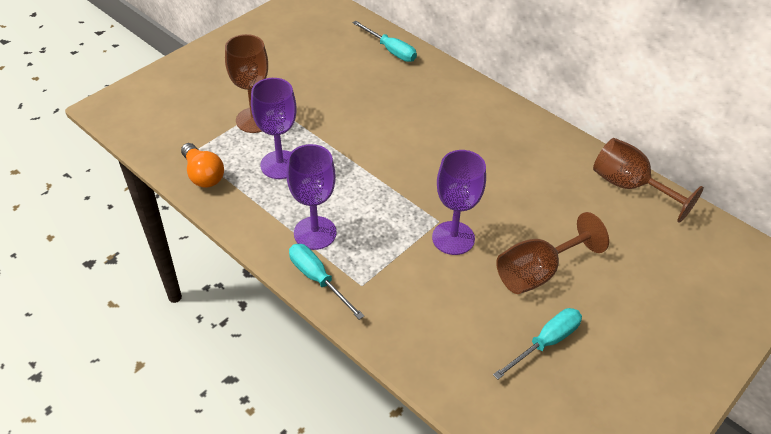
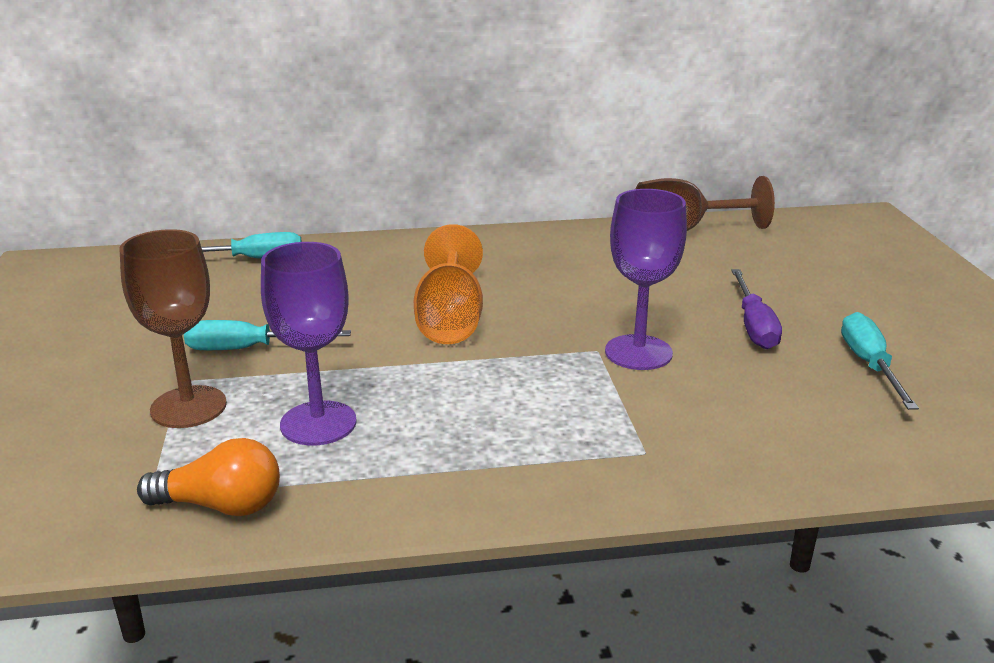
camera: 50 degrees left, 20 degrees down
purple goblet [286,144,337,250] -> none
turquoise screwdriver [289,244,364,320] -> turquoise screwdriver moved to [184,320,351,350]
brown goblet [496,212,609,294] -> purple screwdriver [731,269,782,349]
none -> orange goblet [414,224,483,344]

